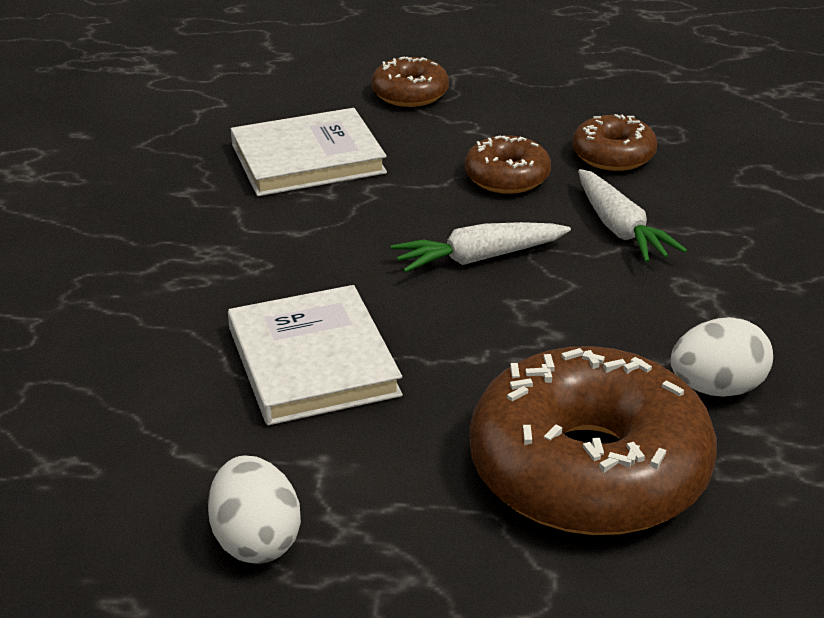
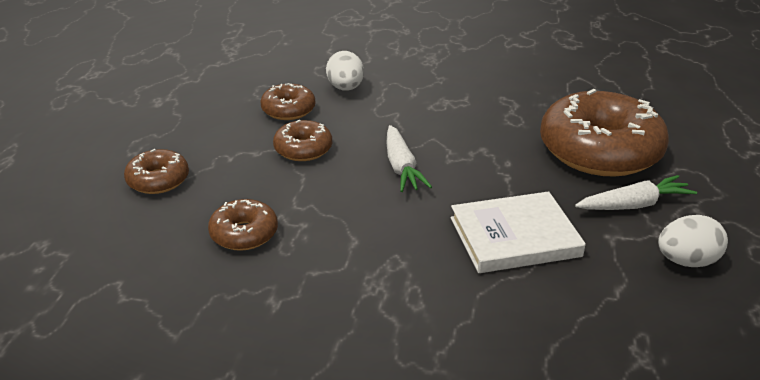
camera: 85 degrees left, 0 degrees up
white book [231,108,387,196] -> brown donut [208,199,278,251]
white carrot [578,169,687,263] -> white carrot moved to [575,175,697,210]
white egg [670,317,773,397] -> white egg moved to [326,51,364,91]

